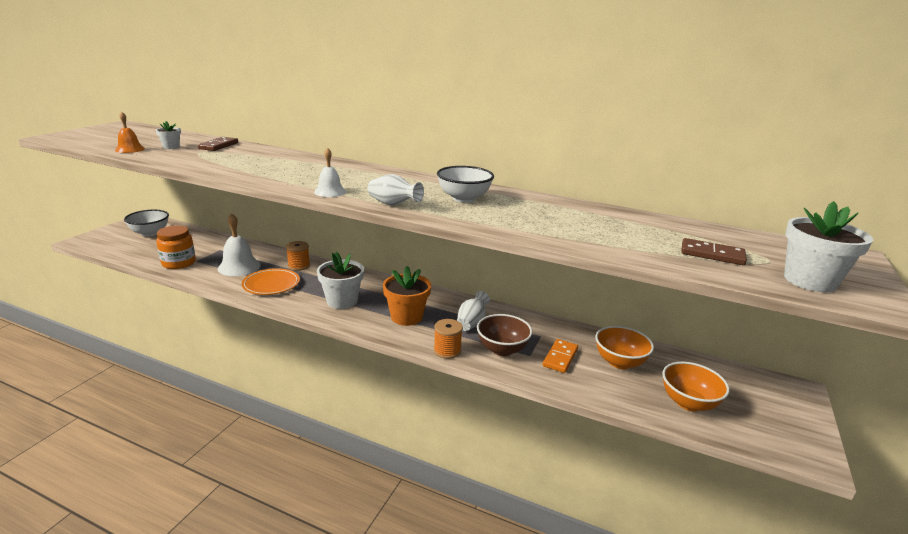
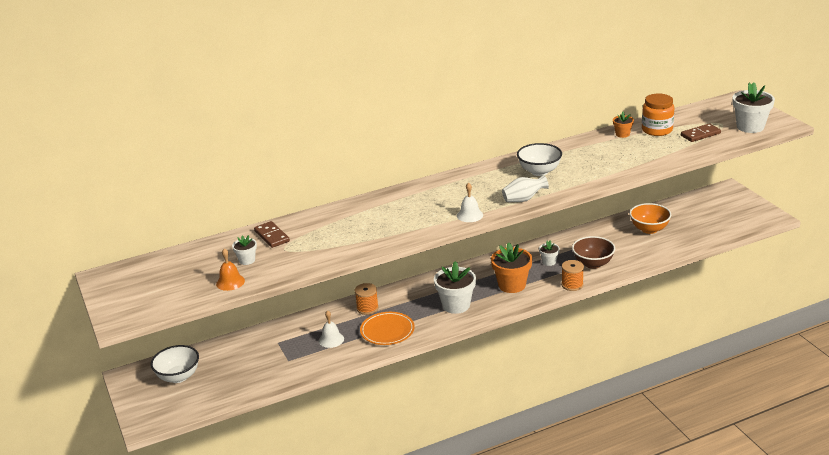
camera: 45 degrees left, 5 degrees up
orange jar [156,225,196,269] -> orange jar moved to [642,93,674,136]
white bell [218,213,260,276] -> white bell [319,310,344,348], size x0.60
white vase [457,291,490,331] -> white flower pot [539,240,560,266]
orange domino [542,339,578,373] -> none
orange bowl [662,362,730,411] -> none
none -> orange flower pot [613,112,634,138]

